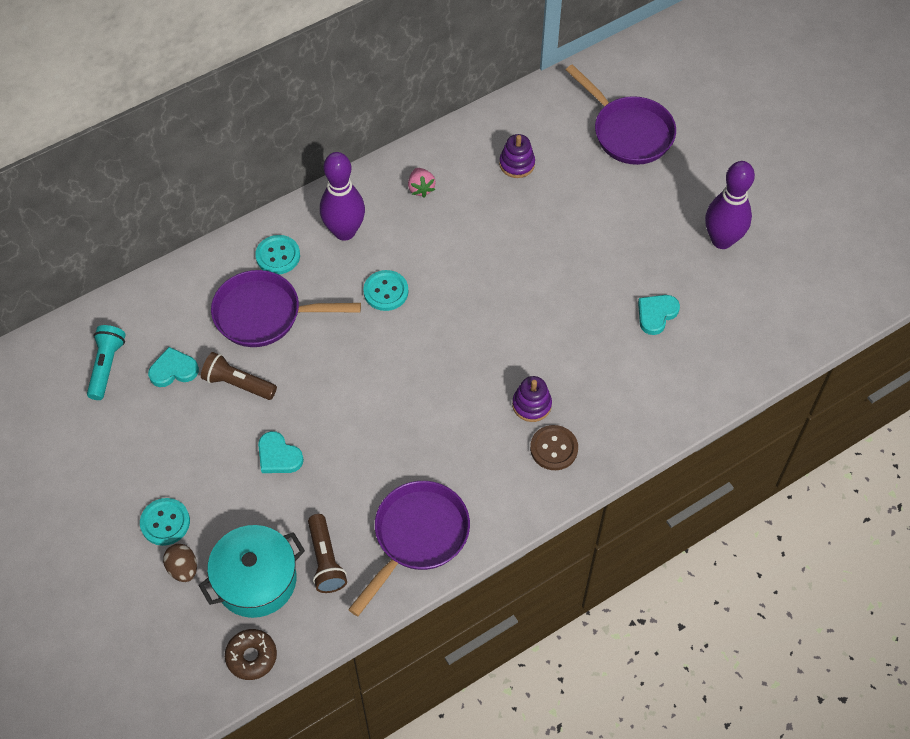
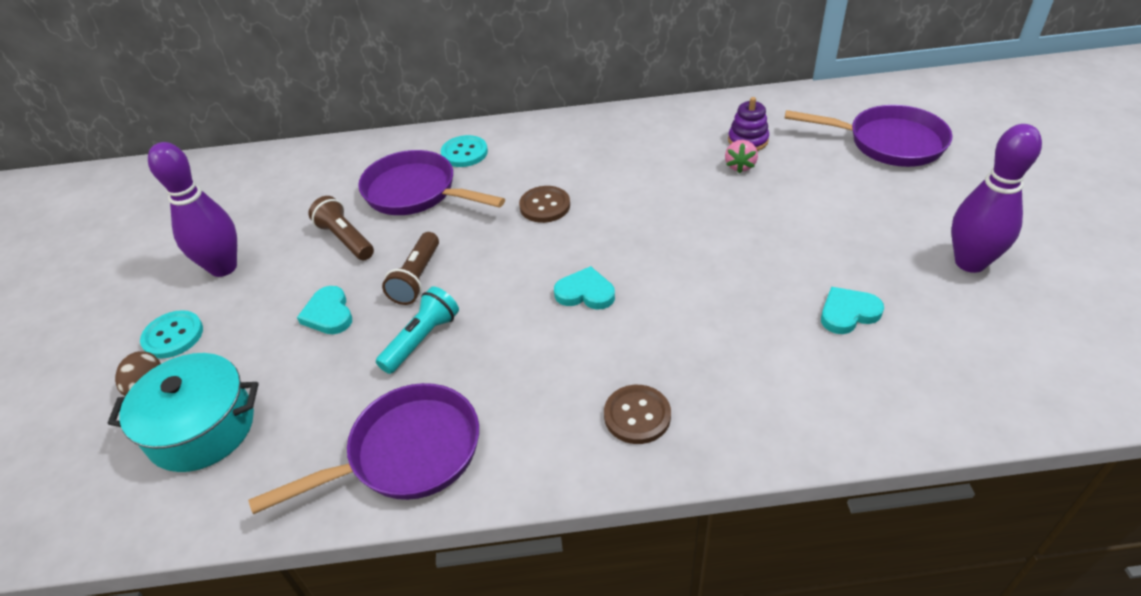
camera: 30 degrees right, 15 degrees down
turquoise flashlight [87,325,126,400] -> turquoise flashlight moved to [376,286,459,374]
turquoise heart [148,347,199,387] -> turquoise heart moved to [554,266,615,310]
brown donut [225,629,277,680] -> none
brown flashlight [308,514,347,593] -> brown flashlight moved to [382,232,439,305]
purple bowling pin [320,152,365,241] -> purple bowling pin moved to [148,142,237,277]
turquoise button [363,270,408,311] -> brown button [519,186,570,223]
pink strawberry [408,168,436,197] -> pink strawberry moved to [725,140,758,173]
purple stacking toy [512,376,552,422] -> none
purple pan [566,64,676,165] -> purple pan turned 60 degrees counterclockwise [784,105,953,167]

